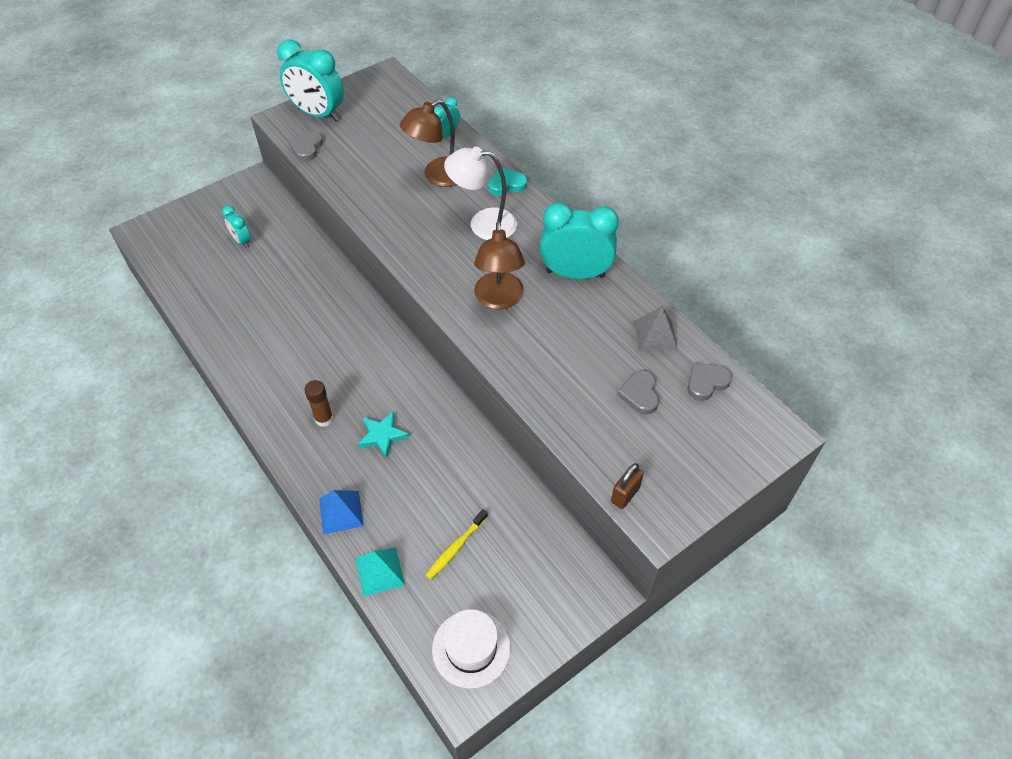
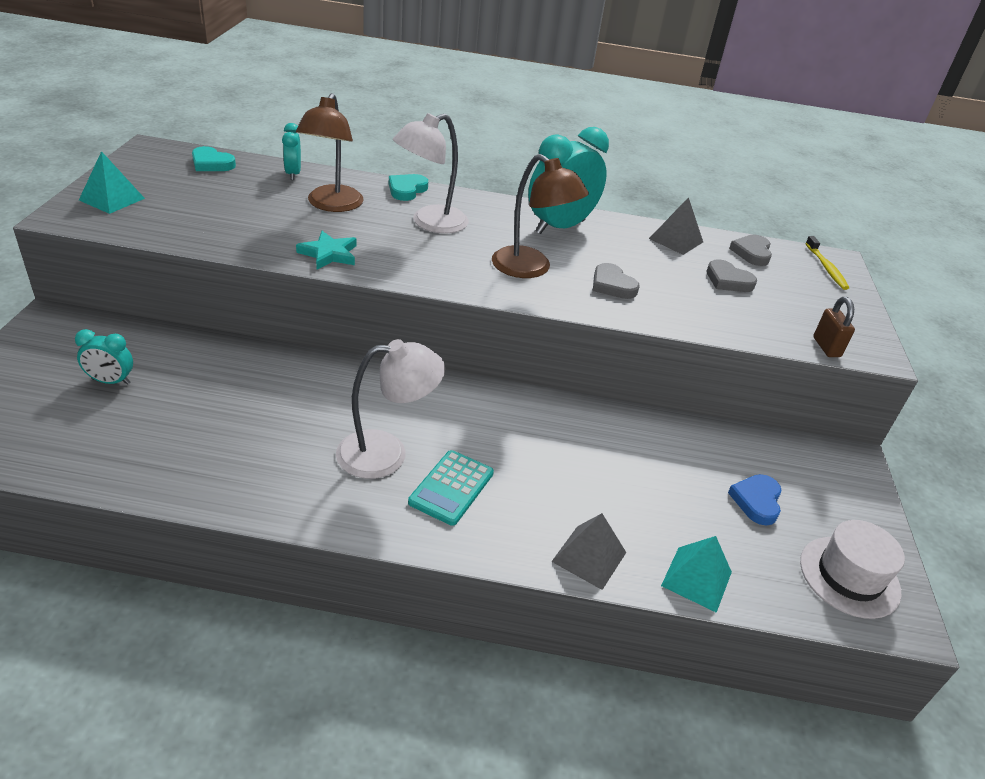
camera: 50 degrees left, 15 degrees down
turquoise clock [277,39,344,121] -> turquoise pyramid [79,151,145,214]
grey heart [288,131,323,161] -> grey heart moved to [593,263,640,299]
brown glue stick [304,380,333,427] -> turquoise calculator [408,450,494,526]
blue pyramid [319,490,364,534] -> grey pyramid [551,513,626,590]
turquoise star [357,411,409,458] -> turquoise star moved to [296,231,357,270]
yellow toothbrush [425,509,488,580] -> yellow toothbrush moved to [805,236,849,290]
none -> turquoise heart [192,146,236,171]
none -> white lamp [336,339,445,479]
none -> blue heart [728,474,782,525]

